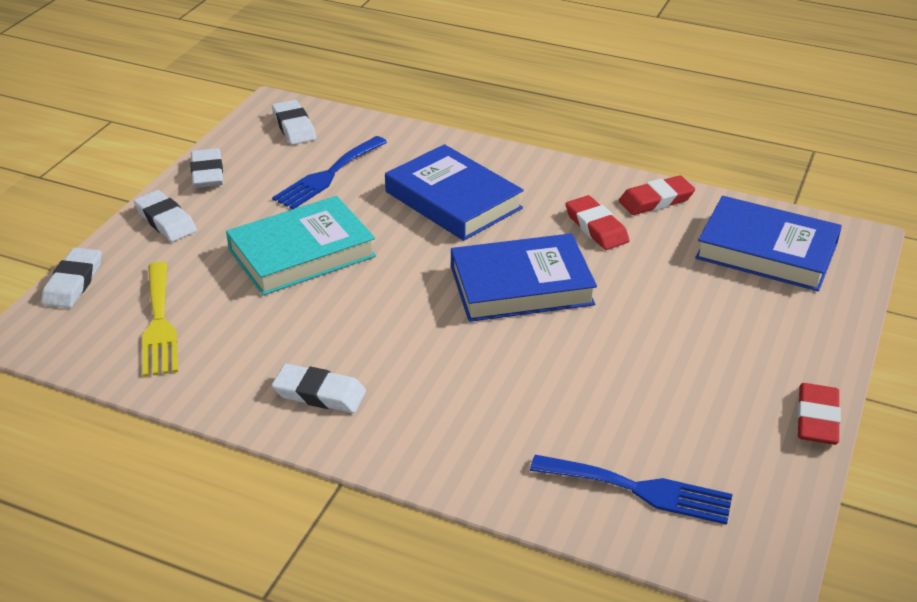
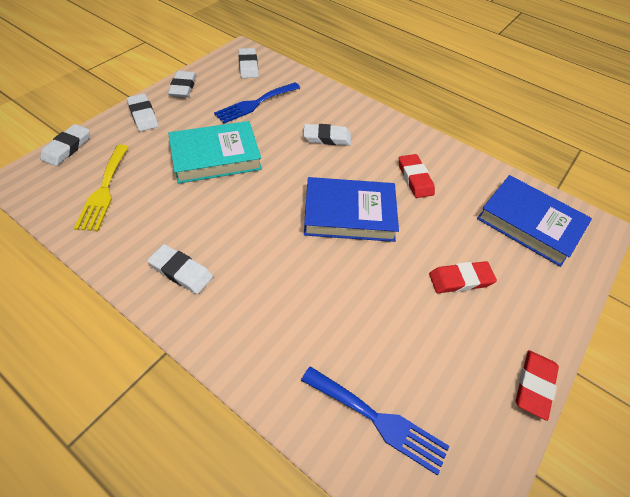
camera: 10 degrees right, 15 degrees up
blue book [385,144,524,241] -> white eraser [303,124,351,146]
red eraser [619,175,695,215] -> red eraser moved to [429,261,497,293]

